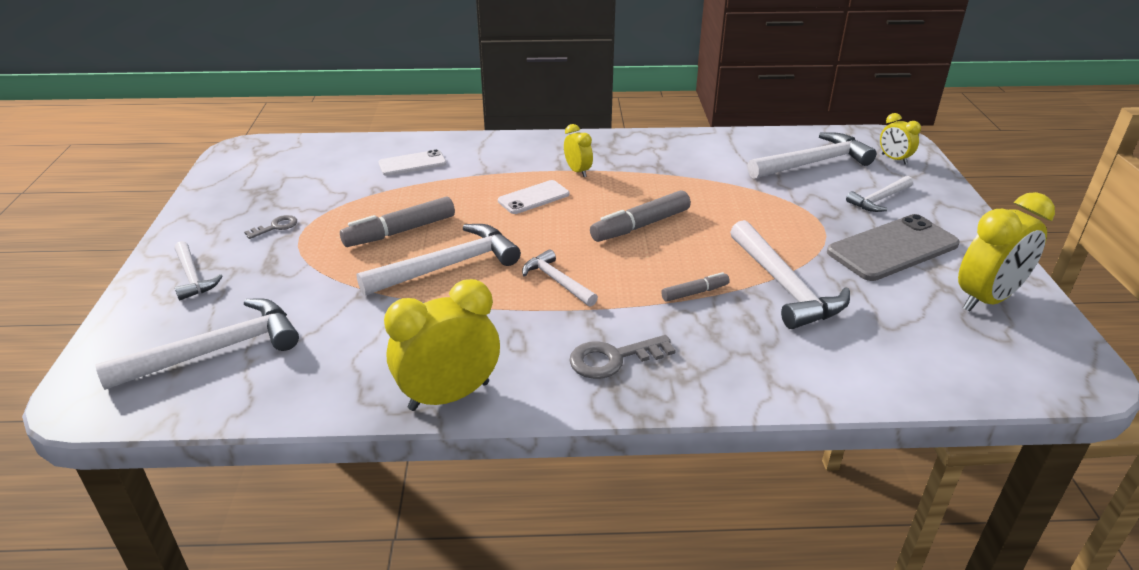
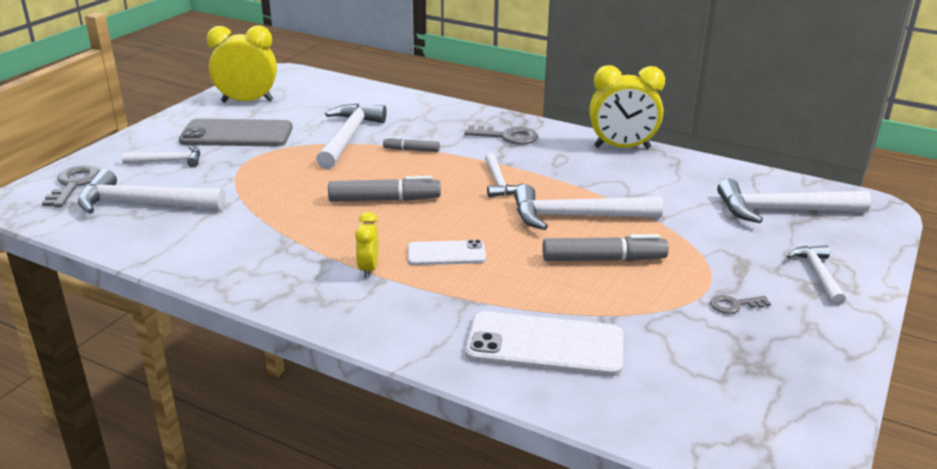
camera: 150 degrees left, 5 degrees down
white phone [378,149,447,176] -> white phone [465,311,623,377], size x1.71
yellow clock [880,113,921,164] -> grey key [42,165,99,207]

